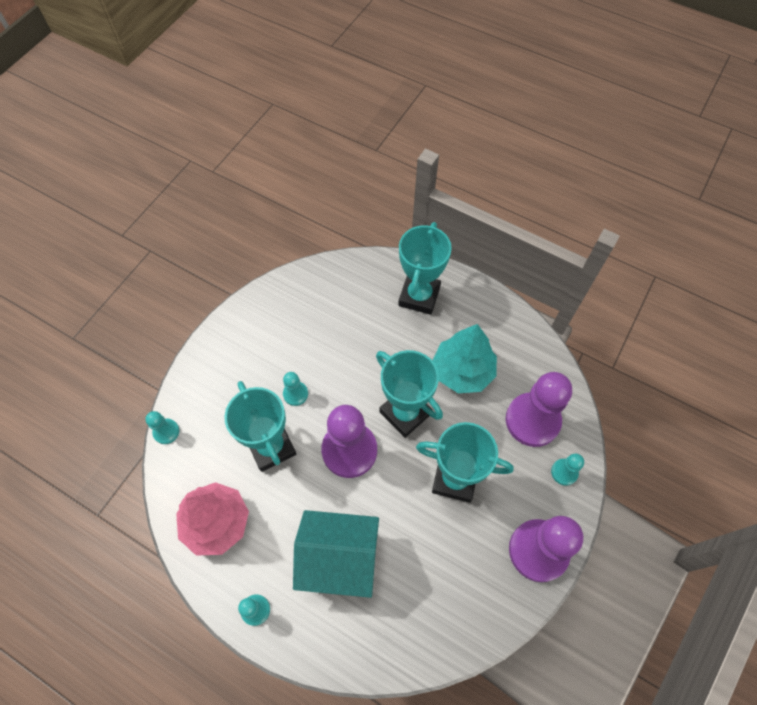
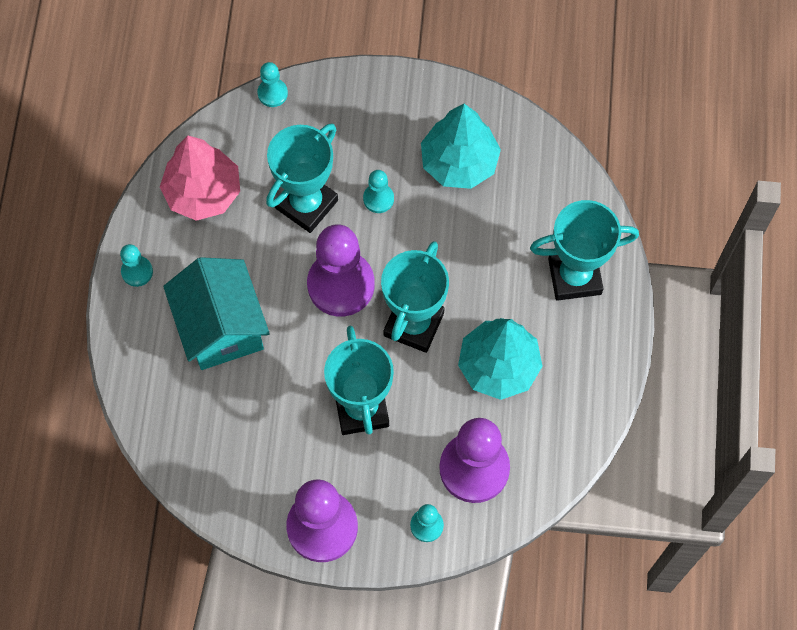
camera: 65 degrees right, 5 degrees up
none -> turquoise tree [421,104,501,189]

